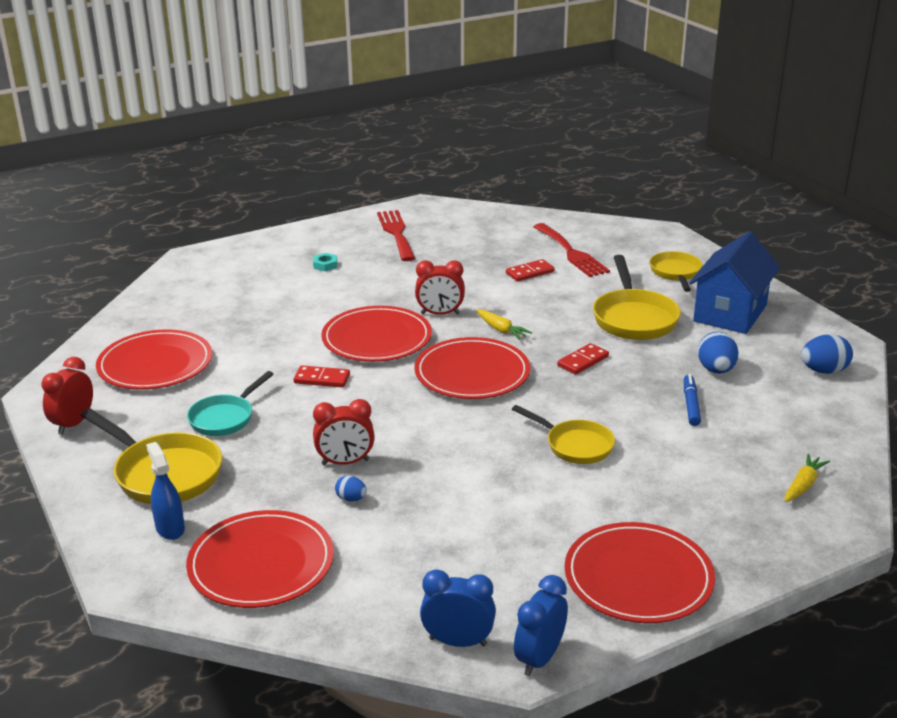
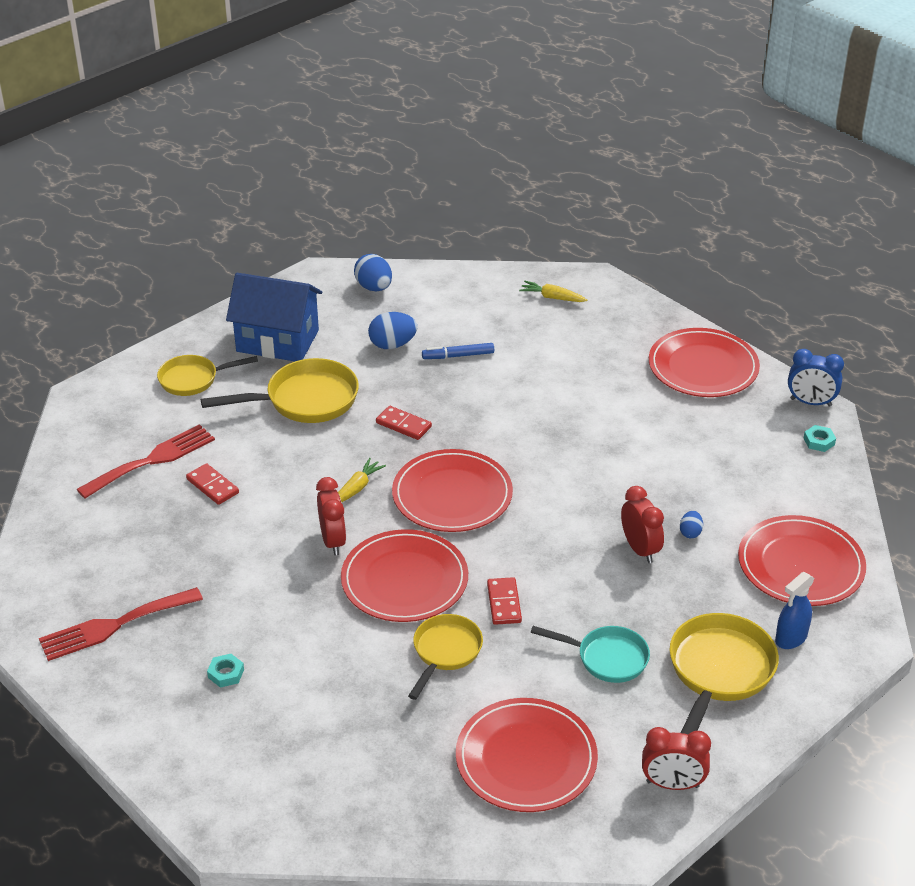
camera: 105 degrees left, 10 degrees up
blue clock [420,569,496,647] -> turquoise nut [803,425,836,452]
yellow pan [512,405,615,464] -> yellow pan moved to [408,614,483,700]

